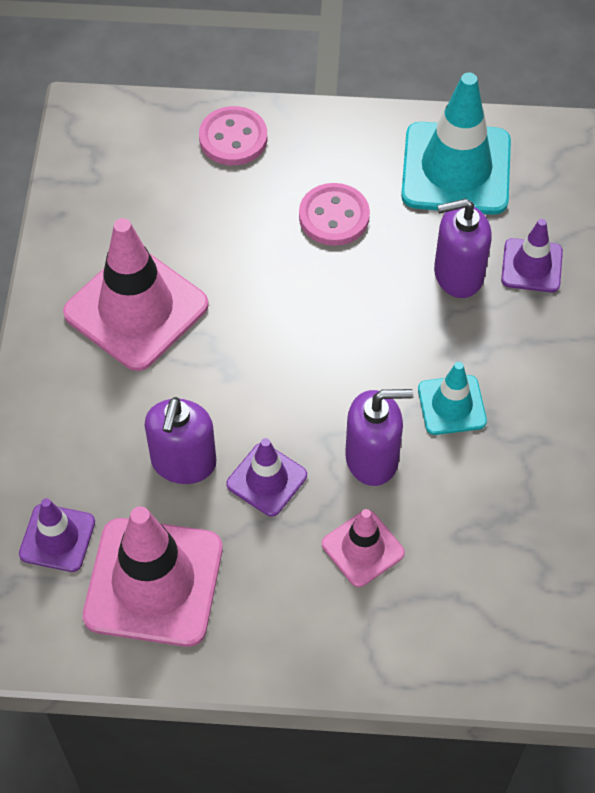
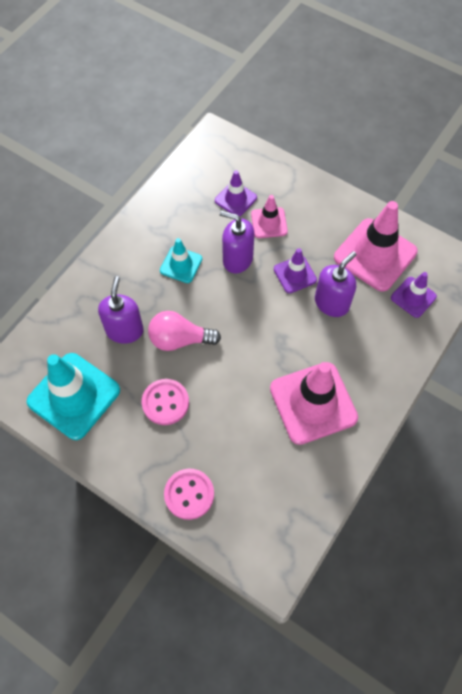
camera: 150 degrees left, 5 degrees up
purple soap dispenser [434,199,492,298] -> purple soap dispenser turned 105 degrees counterclockwise [98,276,144,344]
purple traffic cone [501,219,563,292] -> purple traffic cone moved to [215,170,257,217]
none -> pink light bulb [148,311,221,351]

